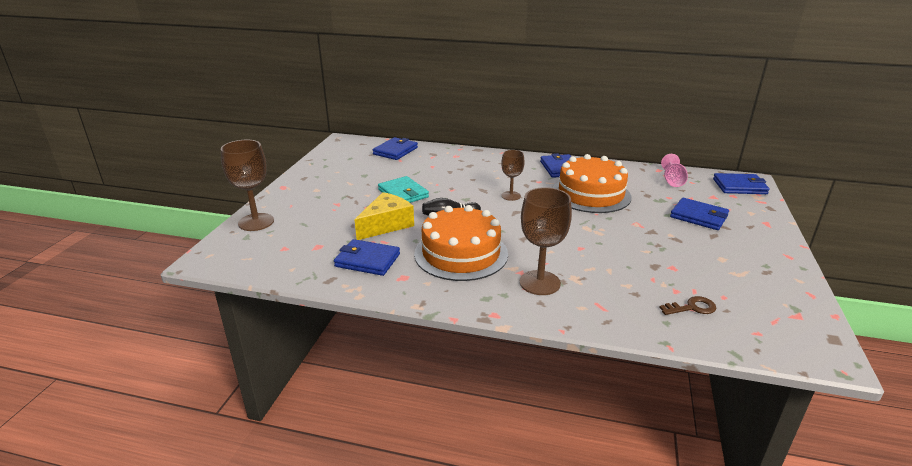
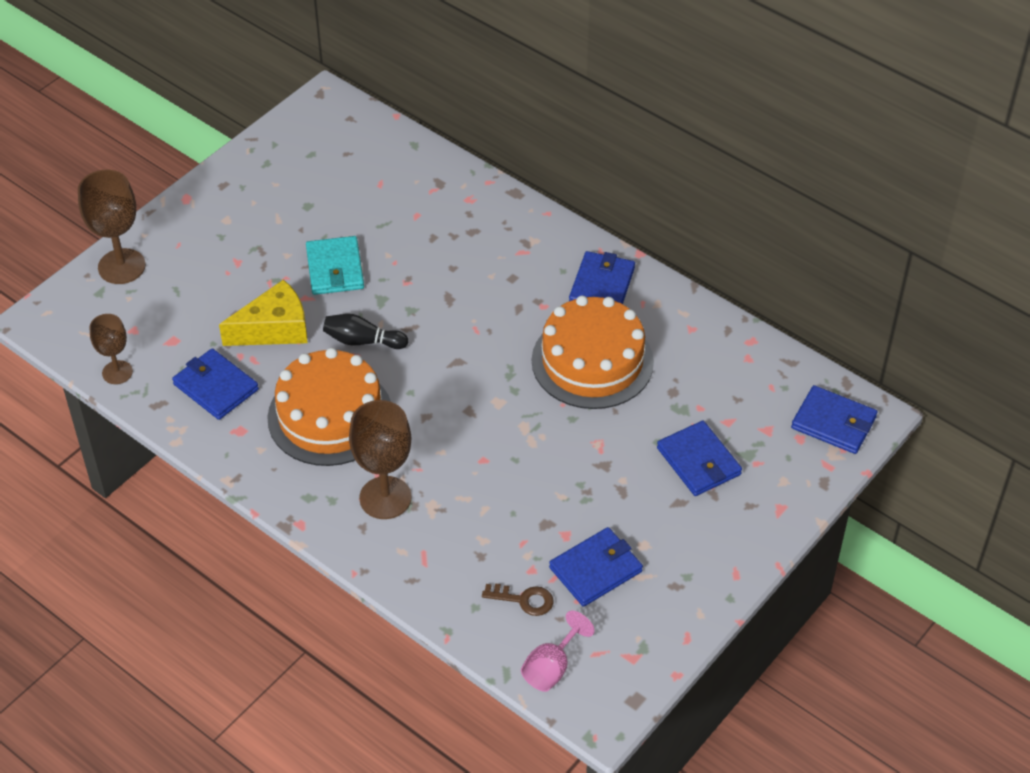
camera: 25 degrees right, 20 degrees up
blue wallet [373,137,418,160] -> blue wallet moved to [549,527,643,607]
brown goblet [501,150,524,201] -> brown goblet moved to [89,314,133,384]
pink goblet [661,154,688,187] -> pink goblet moved to [521,611,595,692]

